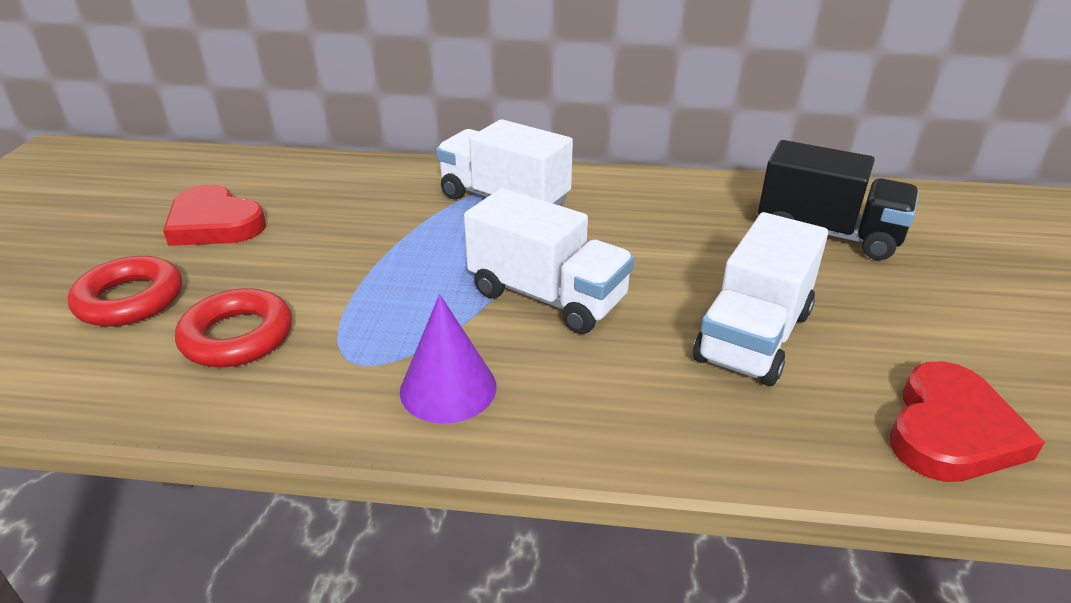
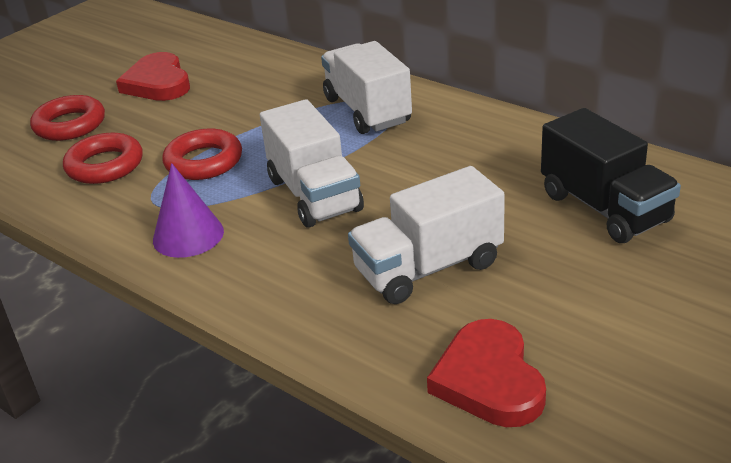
camera: 35 degrees right, 0 degrees up
red heart [890,362,1045,482] -> red heart turned 105 degrees clockwise [427,319,546,427]
none -> red ring [162,128,242,180]

